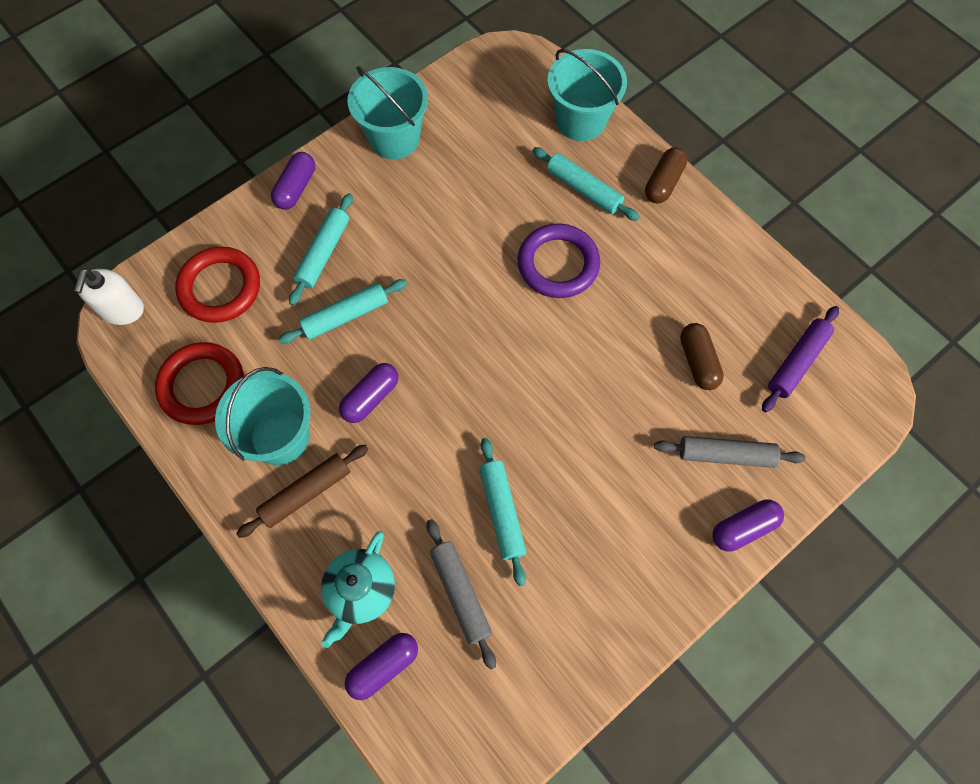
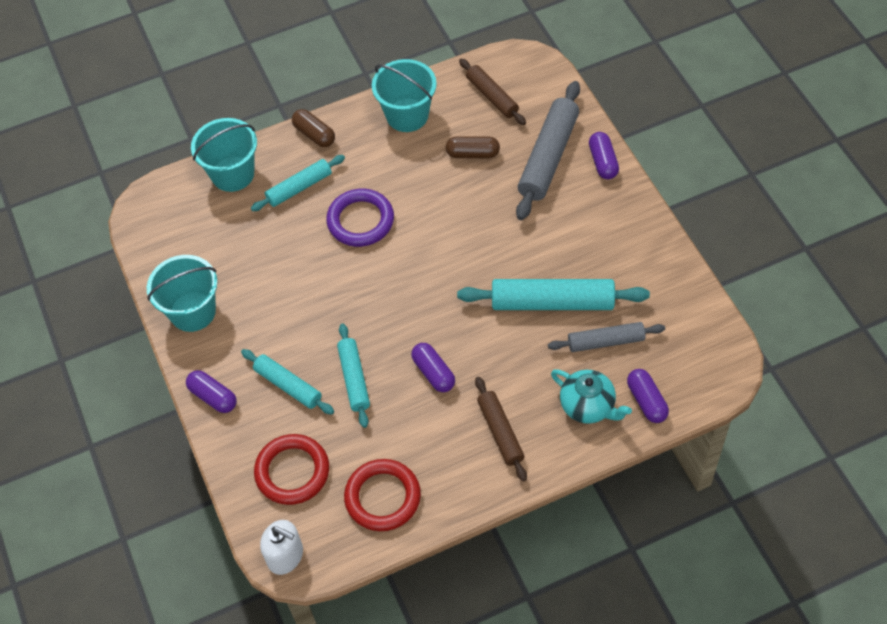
camera: 70 degrees left, 10 degrees down
turquoise bucket [215,367,311,465] -> turquoise bucket moved to [372,59,437,132]
turquoise rolling pin [480,438,526,586] -> turquoise rolling pin [457,279,650,310], size x1.64
grey rolling pin [654,436,806,468] -> grey rolling pin [516,81,580,220], size x1.64
purple rolling pin [762,306,839,412] -> brown rolling pin [459,59,526,125]

